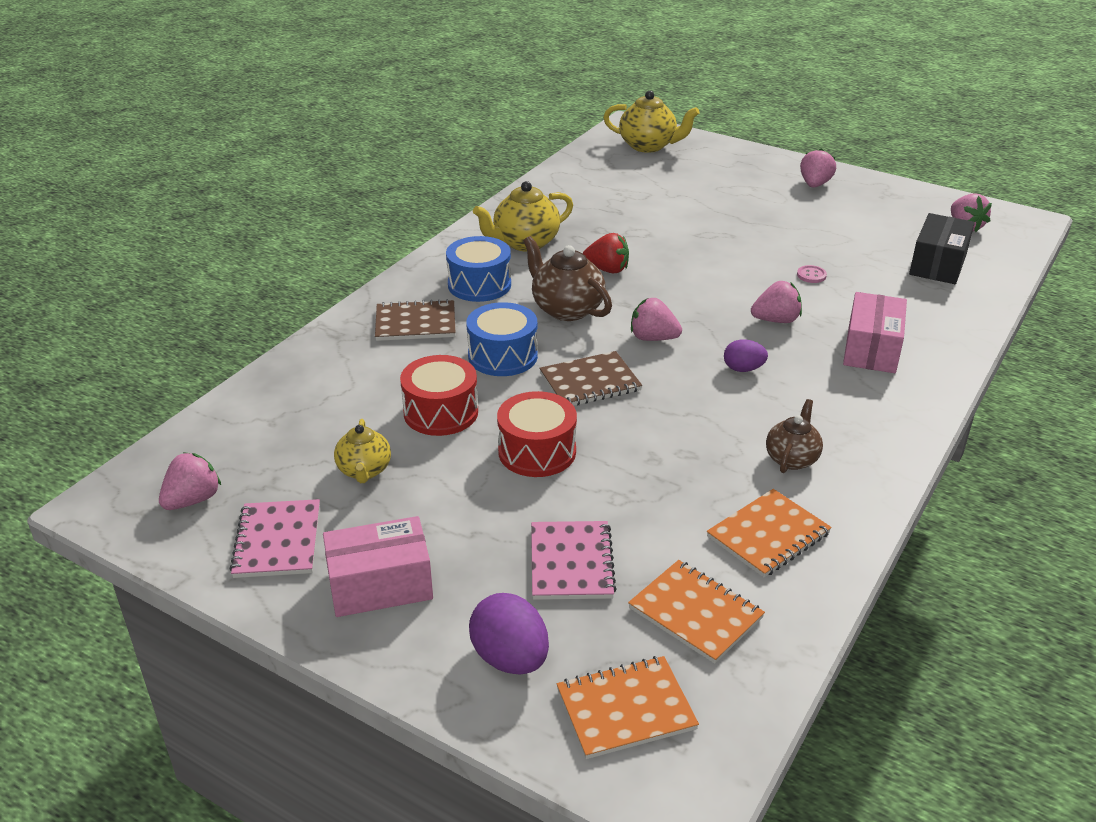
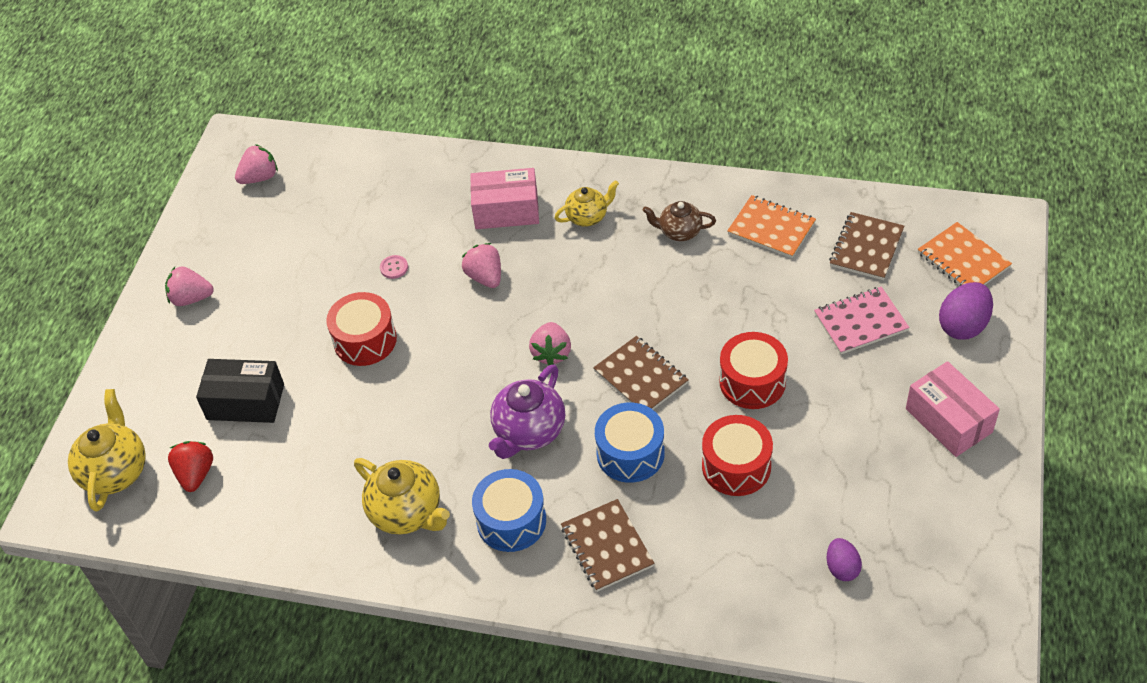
camera: 105 degrees left, 15 degrees up
pink strawberry [159,452,221,510] -> none
pink notebook [230,499,320,578] -> none
yellow teapot [334,419,391,483] -> yellow teapot moved to [554,180,619,227]
brown teapot [523,236,612,321] -> purple teapot [489,364,565,459]
red strawberry [583,233,629,273] -> red strawberry moved to [168,441,213,492]
orange notebook [628,560,765,664] -> brown notebook [829,212,904,280]
purple egg [724,339,768,372] -> purple egg moved to [827,538,862,581]
black box [909,213,975,284] -> black box moved to [196,359,284,423]
none -> red drum [326,292,397,366]

